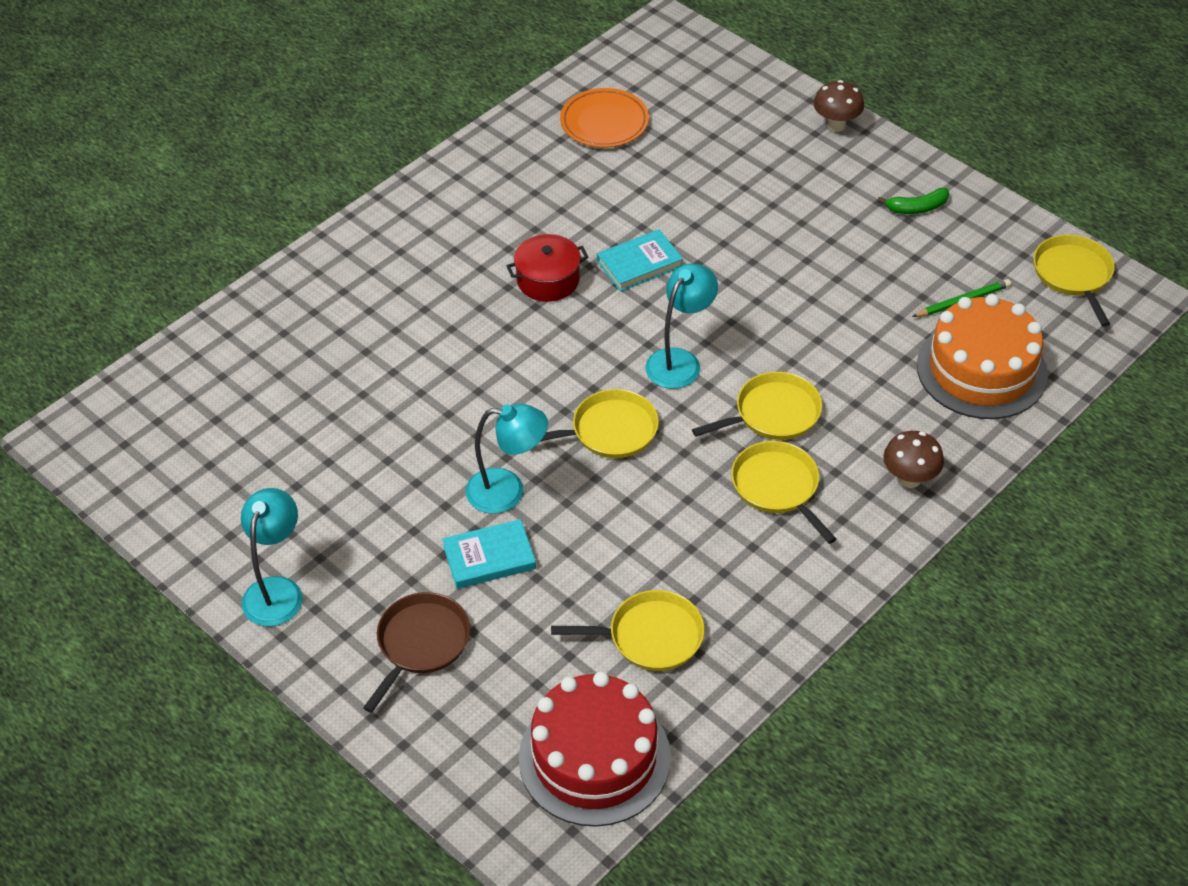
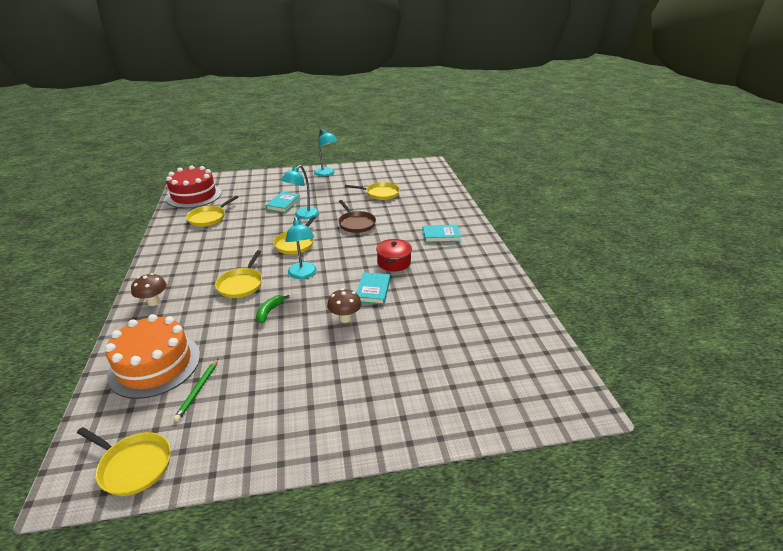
camera: 125 degrees right, 15 degrees down
brown pan [363,592,470,713] -> brown pan moved to [338,200,376,233]
orange plate [560,88,649,148] -> none
yellow pan [731,441,836,544] -> yellow pan moved to [345,182,400,200]
brown mushroom [814,80,864,132] -> brown mushroom moved to [327,289,362,323]
green banana [877,188,949,214] -> green banana moved to [256,295,290,323]
none -> turquoise book [423,225,461,243]

